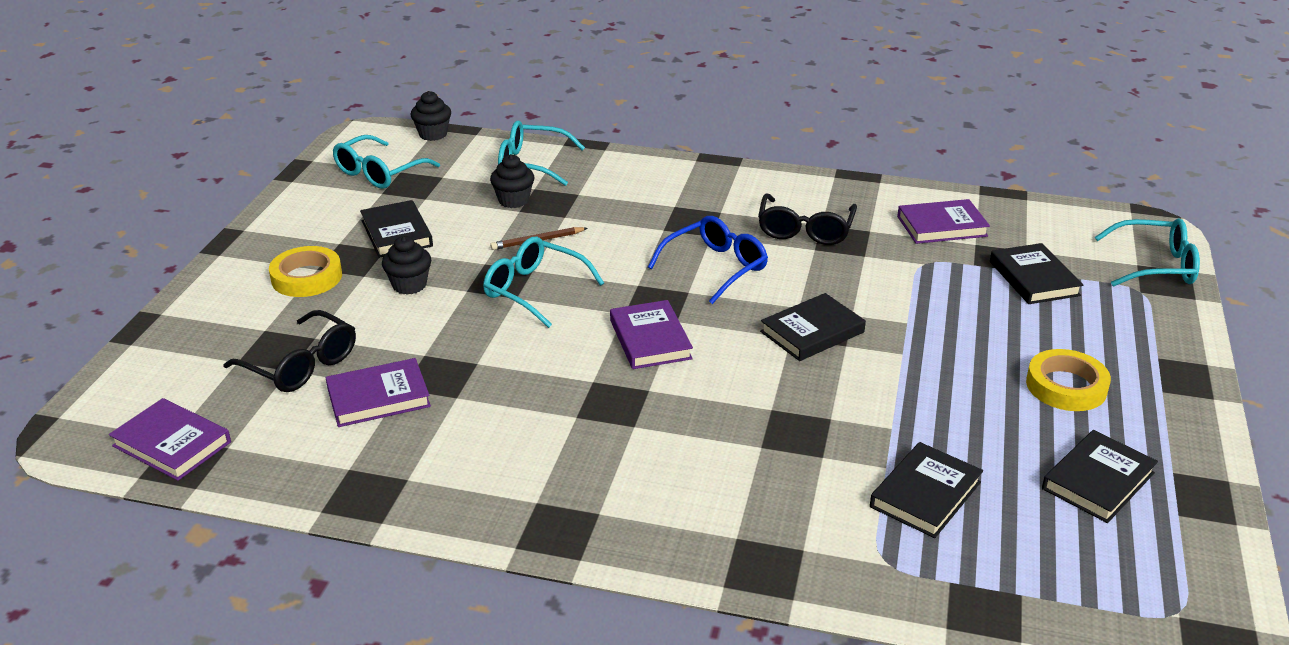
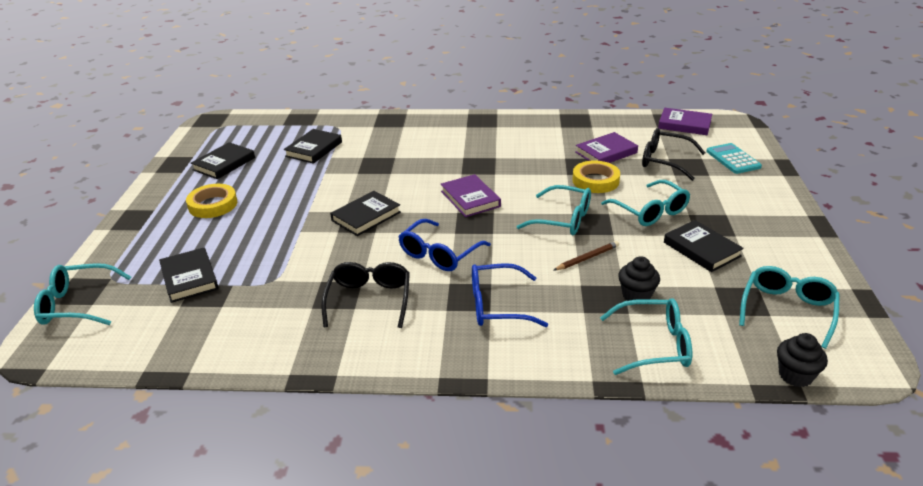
camera: 170 degrees right, 0 degrees up
yellow tape [269,246,342,297] -> yellow tape moved to [572,161,620,193]
black cupcake [382,236,431,295] -> turquoise glasses [601,180,690,226]
purple book [897,199,990,244] -> none
none -> blue glasses [472,263,548,327]
none -> turquoise calculator [706,143,762,174]

